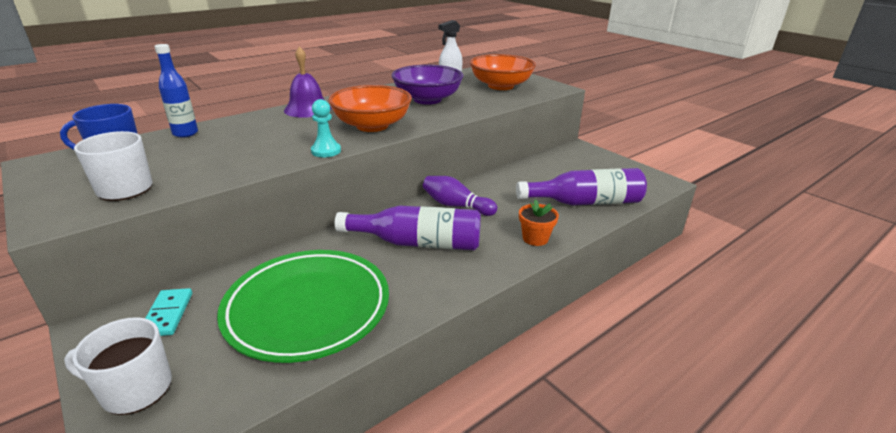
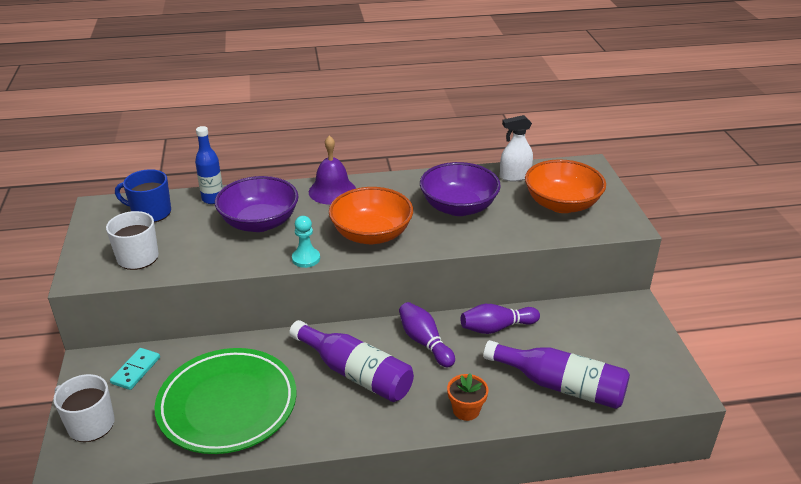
camera: 30 degrees right, 5 degrees up
none -> purple bowl [215,176,299,232]
none -> purple bowling pin [461,304,540,334]

